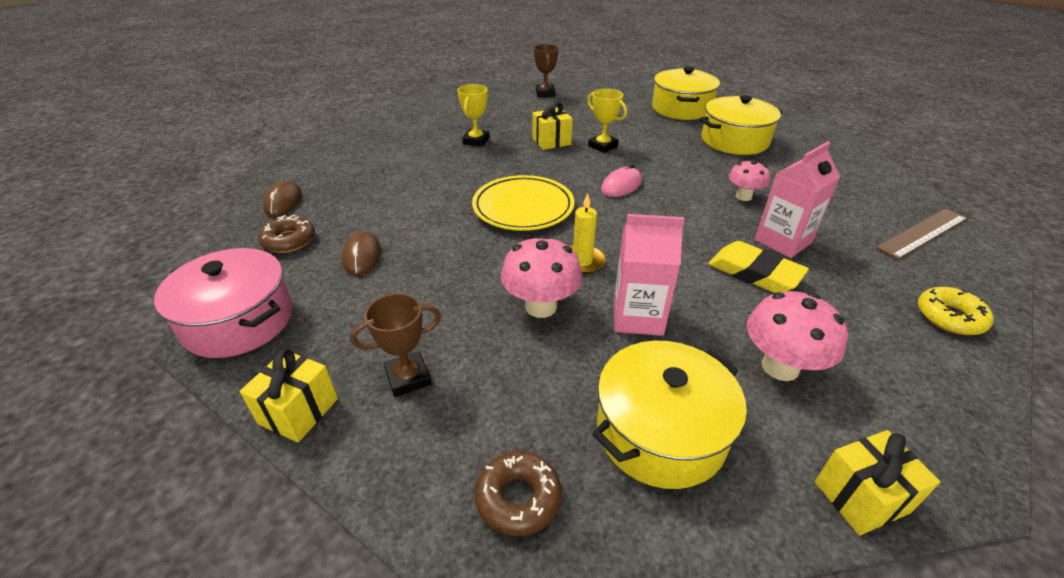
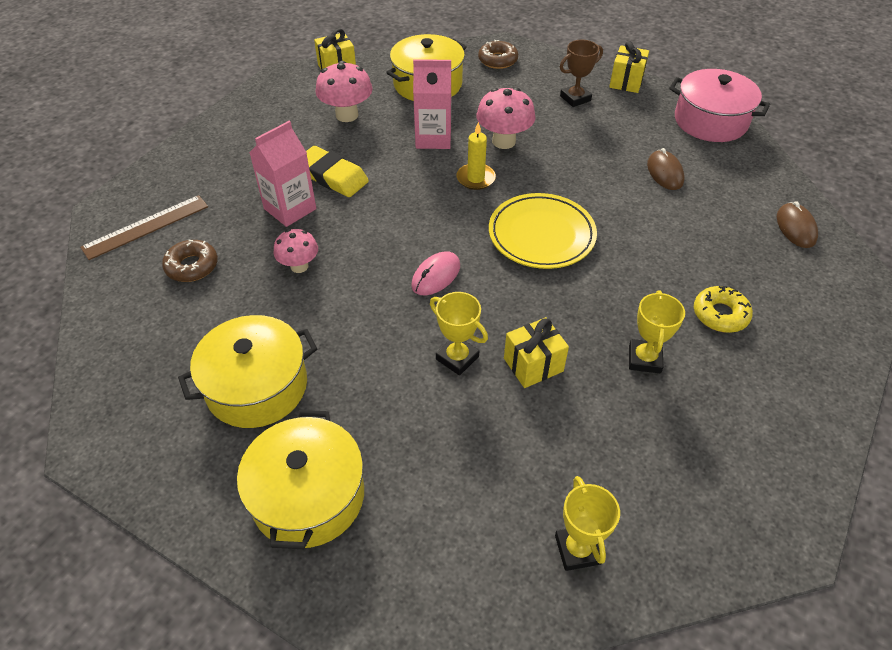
camera: 175 degrees right, 10 degrees up
brown donut [258,215,315,253] -> brown donut moved to [162,240,218,282]
brown trophy [534,44,559,97] -> yellow trophy [555,476,620,571]
yellow donut [918,287,993,335] -> yellow donut moved to [694,286,753,333]

